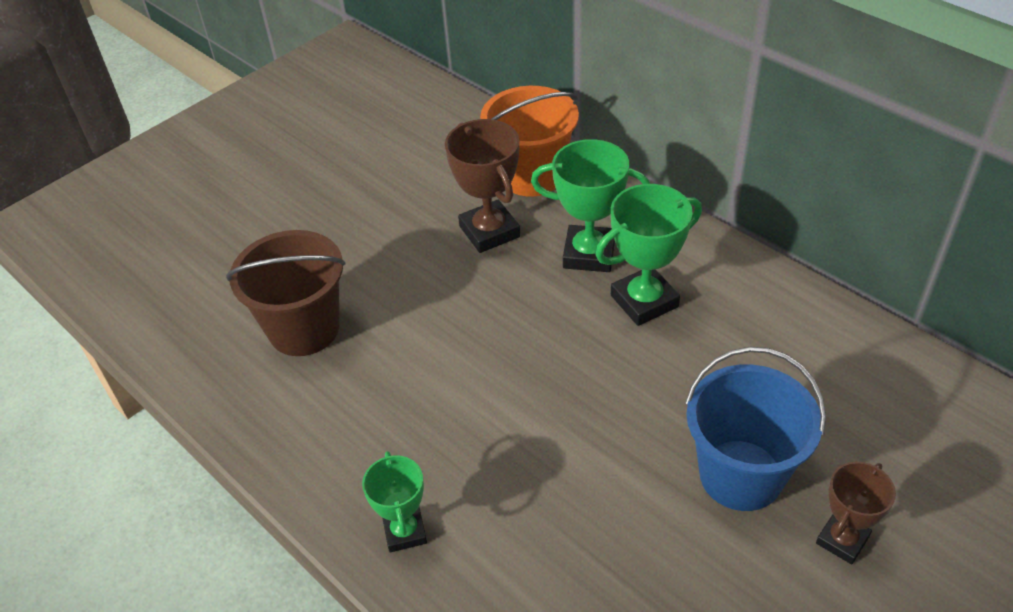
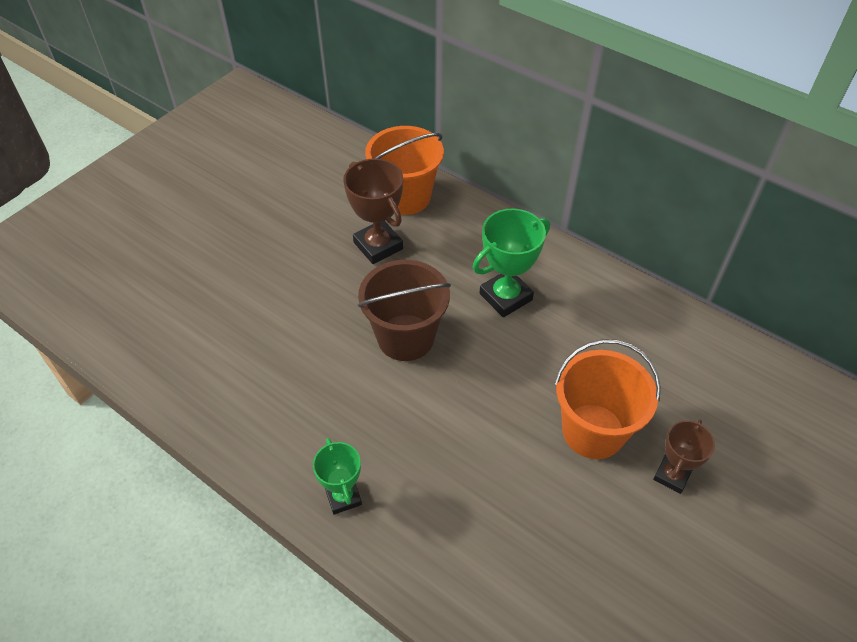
camera: 10 degrees left, 5 degrees up
brown bucket [226,230,345,356] -> brown bucket moved to [358,260,451,361]
green trophy [531,139,650,272] -> none
blue bucket [685,347,826,511] -> orange bucket [554,339,661,459]

